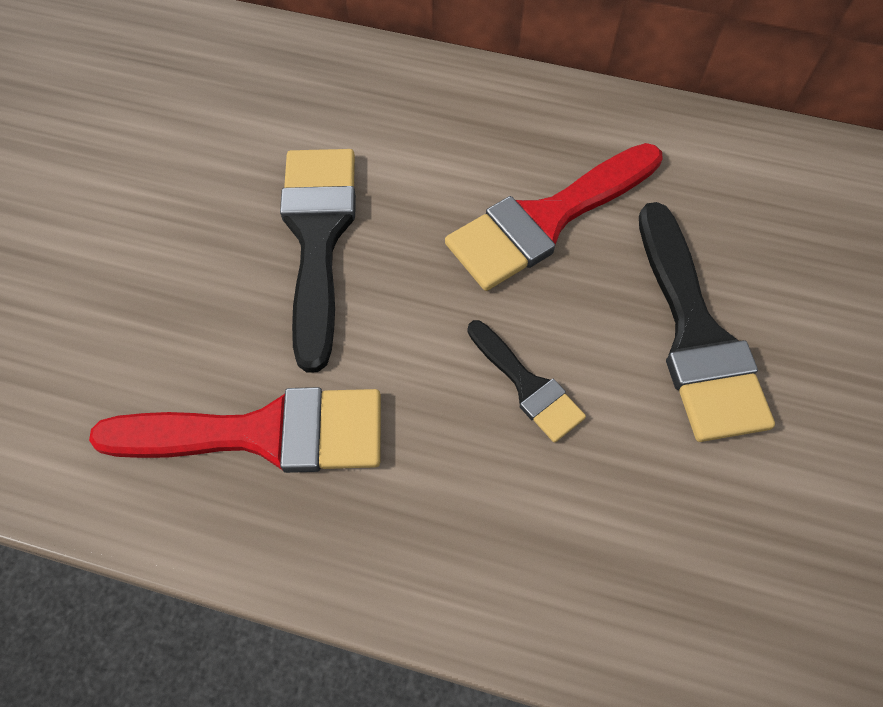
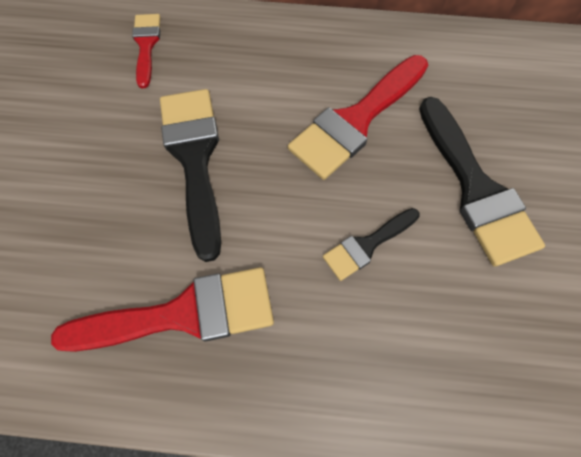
camera: 10 degrees left, 5 degrees up
black brush [467,320,586,443] -> black brush turned 105 degrees clockwise [323,208,420,281]
none -> red brush [132,14,160,88]

